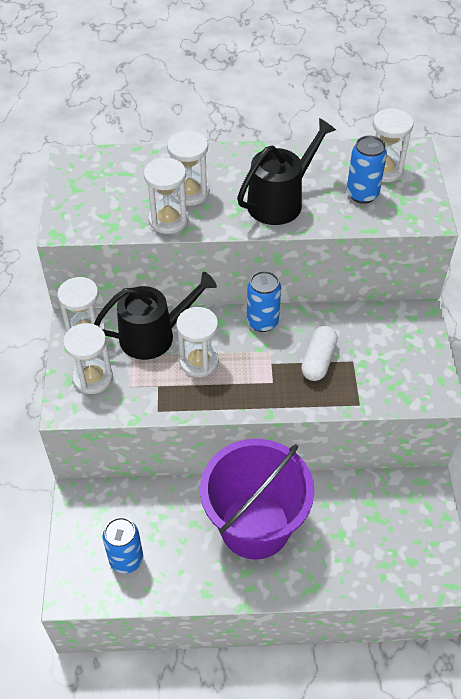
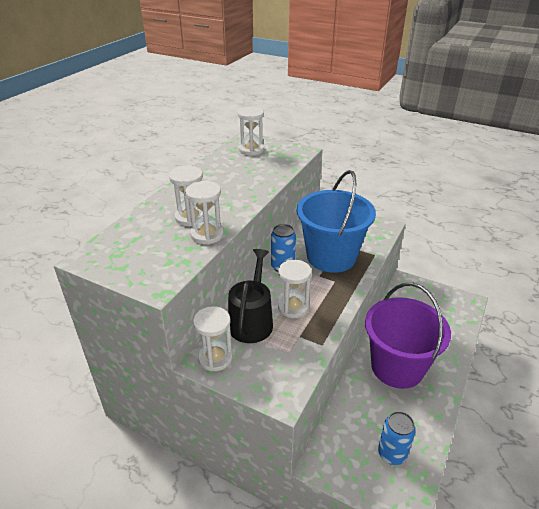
camera: 60 degrees left, 15 degrees down
white hourglass [63,323,113,394] -> none
black watering can [237,118,336,225] -> none
white capsule [301,326,338,381] -> blue bucket [297,170,376,273]
blue can [347,135,387,204] -> none

